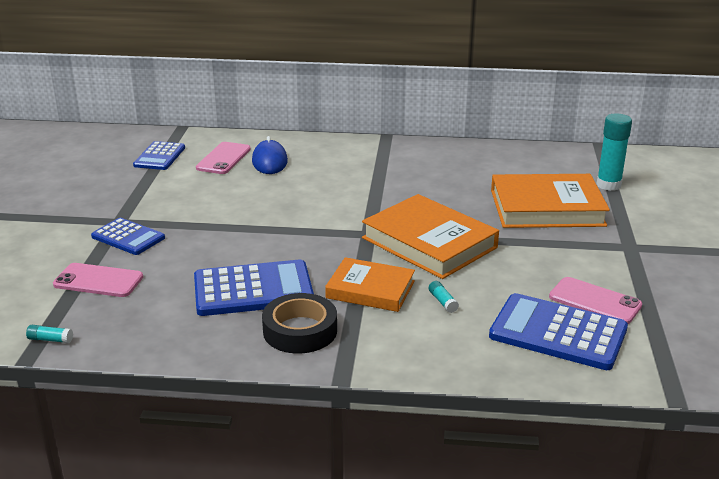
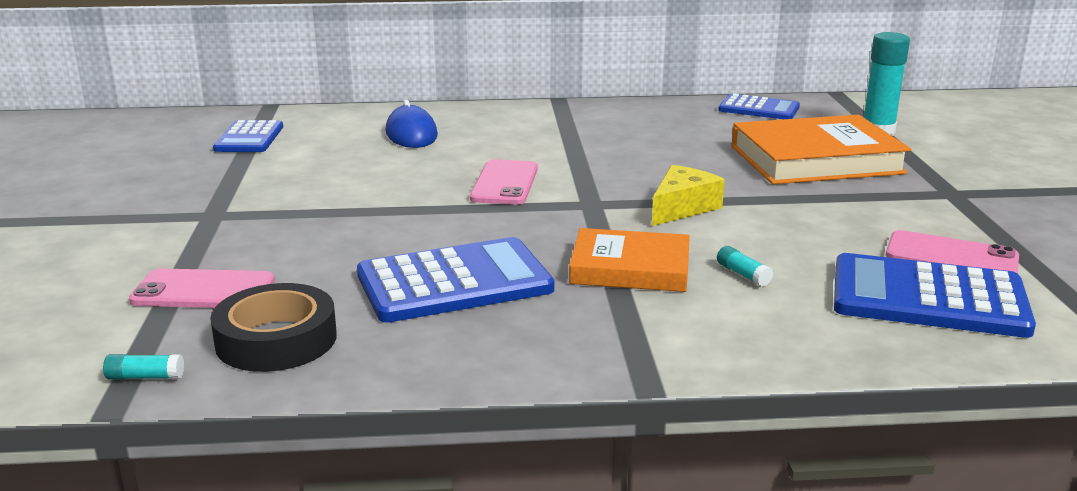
camera: 10 degrees left, 5 degrees down
blue calculator [91,218,165,255] -> blue calculator moved to [718,94,800,119]
pink phone [196,142,251,174] -> pink phone moved to [470,159,538,205]
black tape [262,293,337,353] -> black tape moved to [210,283,337,372]
orange book [362,194,499,279] -> yellow cheese [652,165,725,226]

